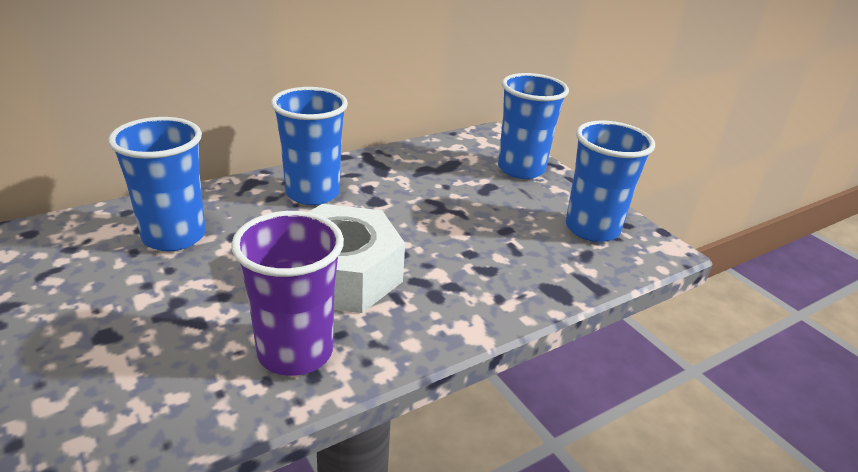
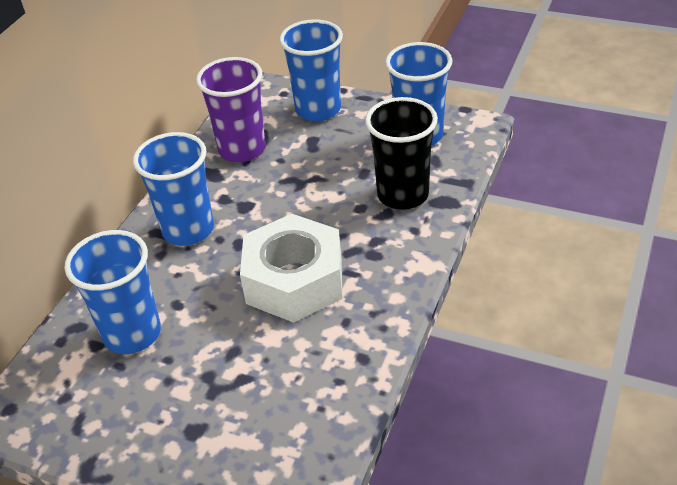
camera: 30 degrees left, 10 degrees up
purple cup [231,211,344,376] -> purple cup moved to [196,57,266,162]
none -> black cup [365,97,438,210]

